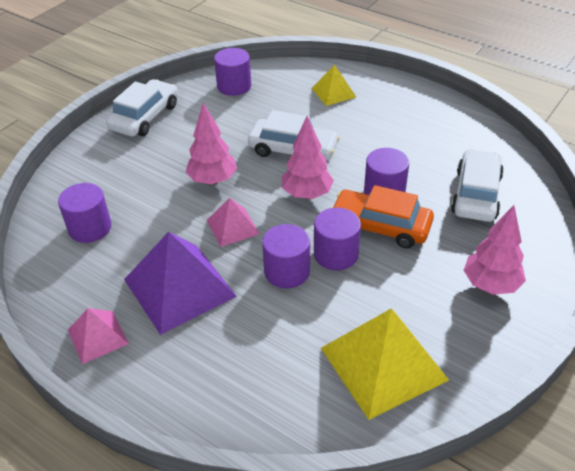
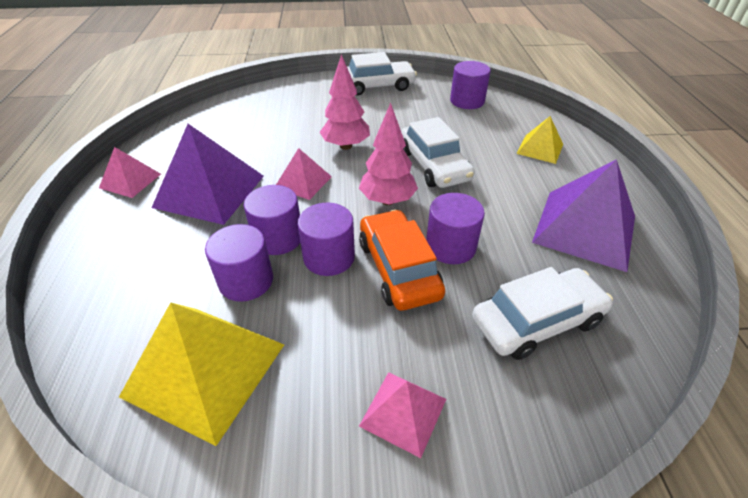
camera: 50 degrees right, 0 degrees up
purple cylinder [58,183,112,243] -> purple cylinder moved to [205,224,273,302]
pink tree [464,205,526,295] -> pink pyramid [359,372,446,458]
none -> purple pyramid [532,159,635,272]

